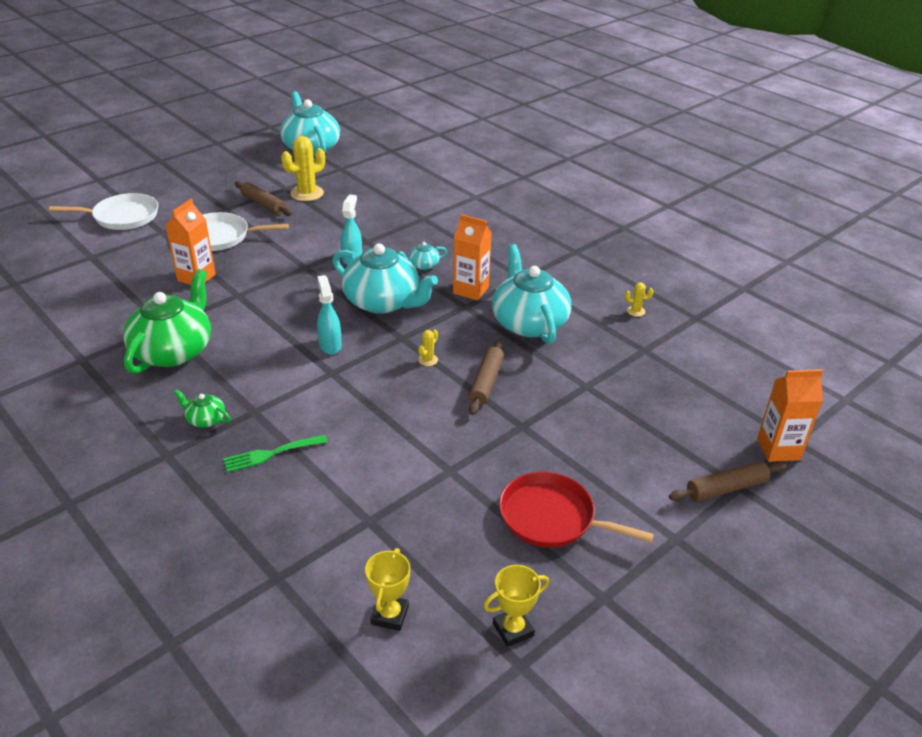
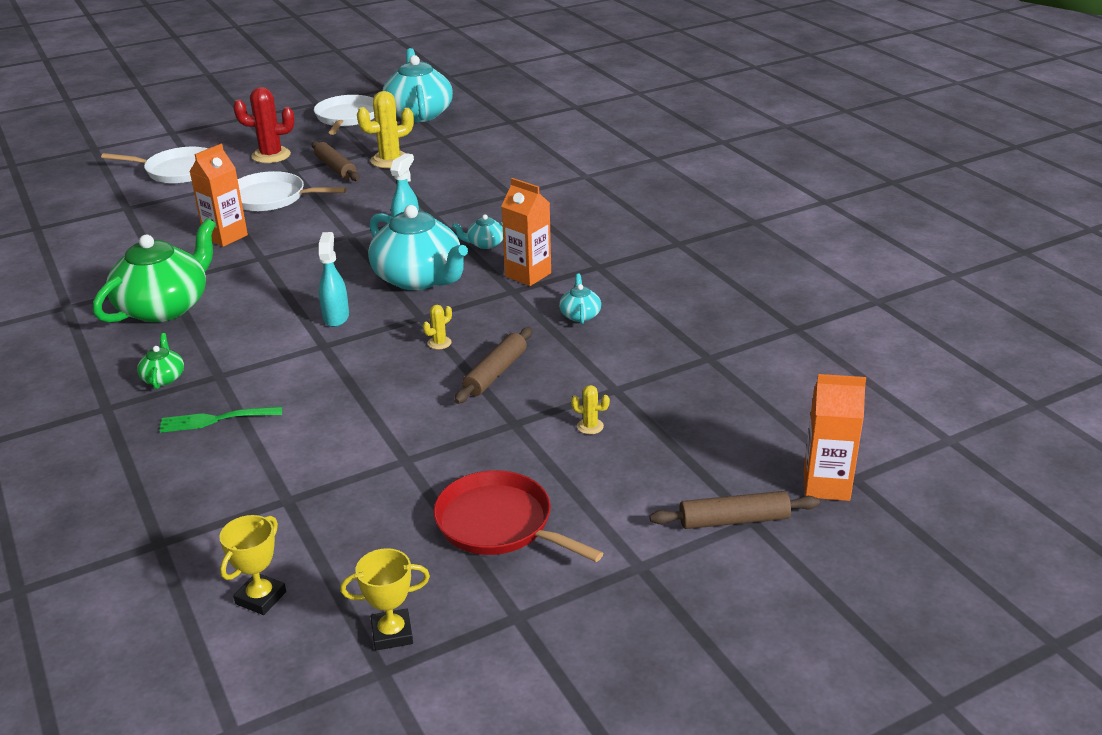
camera: 15 degrees right, 5 degrees down
green teapot [174,390,230,428] -> green teapot turned 45 degrees clockwise [137,333,184,389]
turquoise teapot [492,244,571,344] -> turquoise teapot [559,274,601,324], size x0.43
yellow cactus [625,282,654,317] -> yellow cactus moved to [571,385,610,434]
none -> red cactus [233,87,295,163]
none -> white pan [314,95,375,135]

